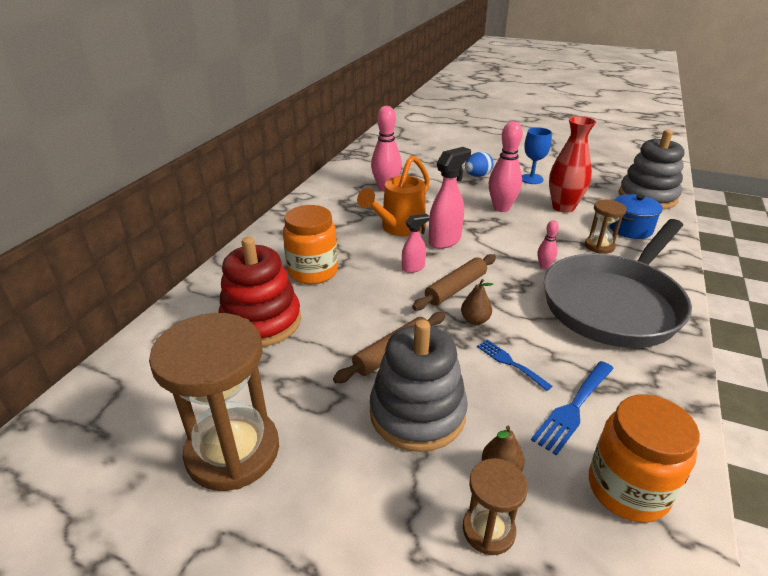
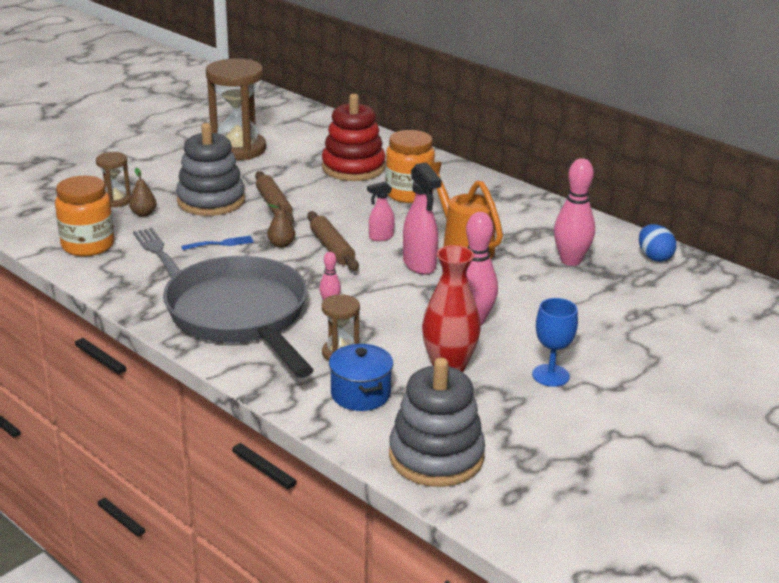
camera: 110 degrees right, 5 degrees down
pink spray bottle [402,214,430,273] -> pink spray bottle turned 75 degrees clockwise [367,182,395,241]
blue egg [465,152,493,177] -> blue egg moved to [639,224,677,262]
blue fork [531,361,614,456] -> grey fork [133,228,180,278]

